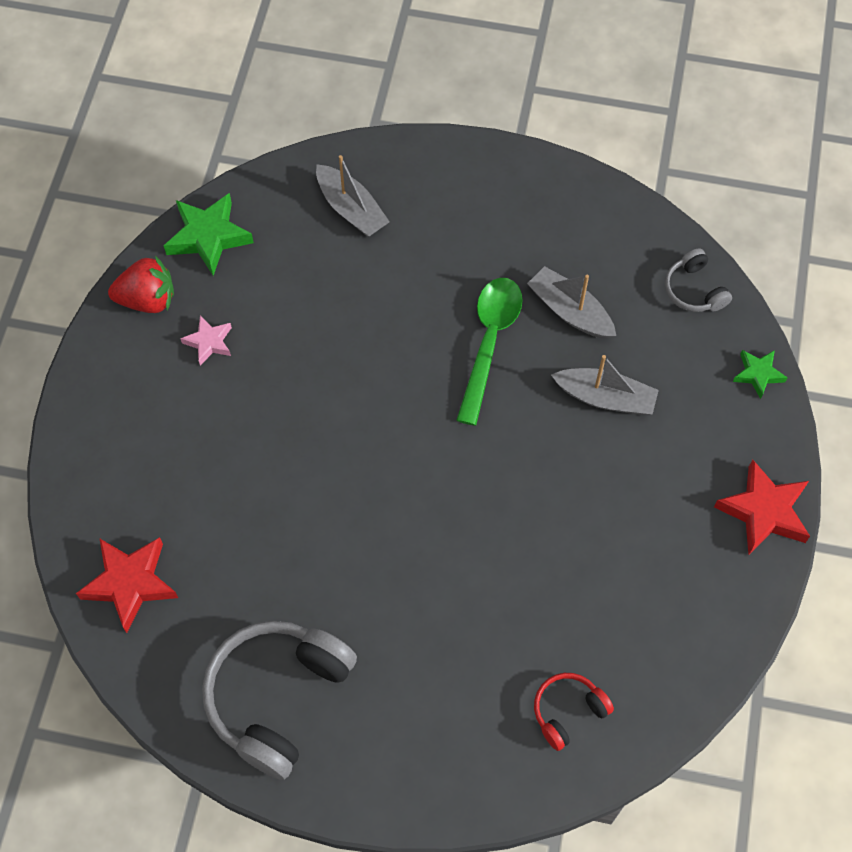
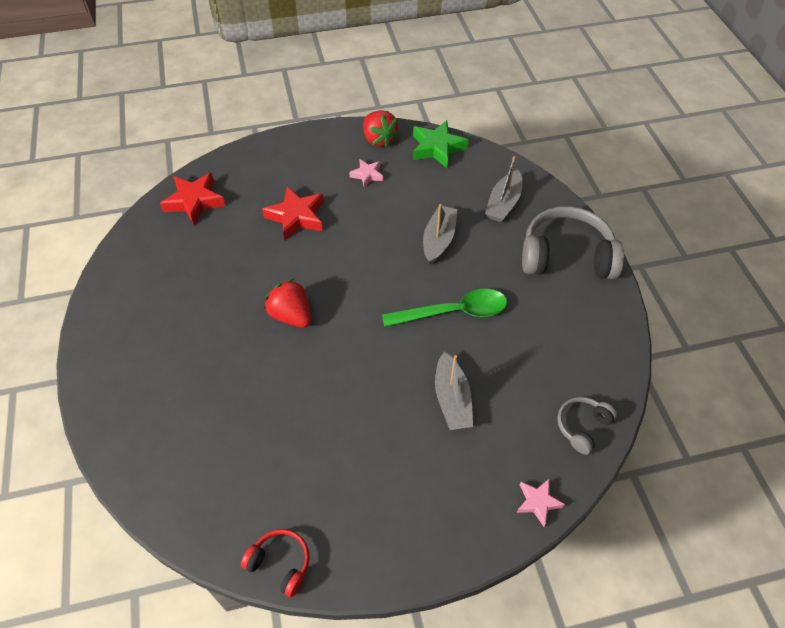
camera: 65 degrees right, 10 degrees down
grey headphones [202,620,357,780] -> grey headphones moved to [522,206,624,279]
grey boat [527,266,616,339] -> grey boat moved to [423,204,458,264]
red headphones [534,673,614,751] -> red headphones moved to [241,529,310,597]
red star [714,459,810,555] -> red star moved to [262,186,324,240]
green star [733,350,788,399] -> pink star [517,479,565,527]
none -> red strawberry [264,278,311,328]

